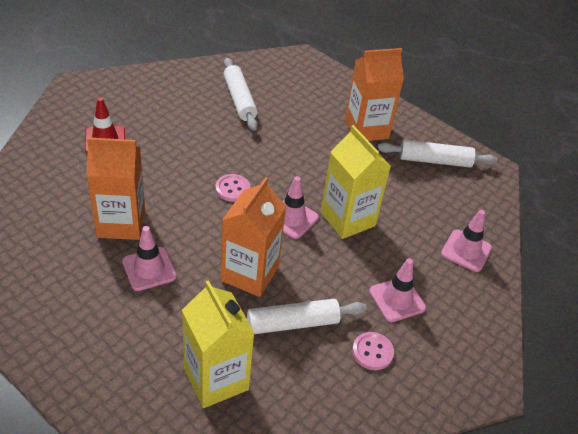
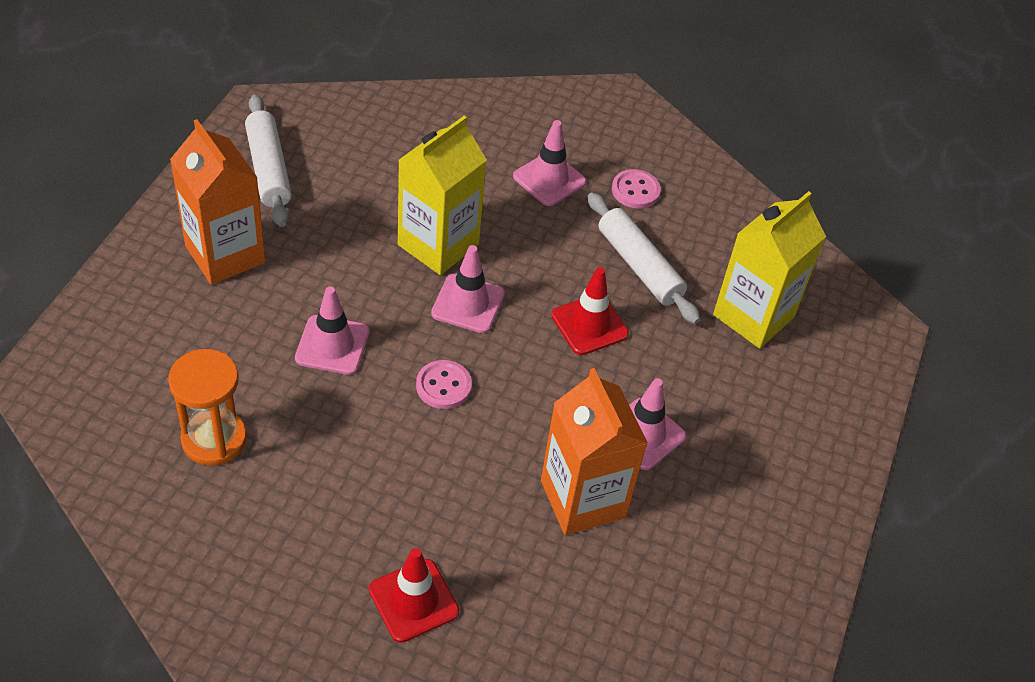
camera: 110 degrees left, 5 degrees up
orange carton [220,177,286,297] -> red traffic cone [551,267,629,355]
white rolling pin [223,58,258,131] -> orange hourglass [168,349,247,466]
pink traffic cone [441,210,492,272] -> pink traffic cone moved to [295,286,370,375]

